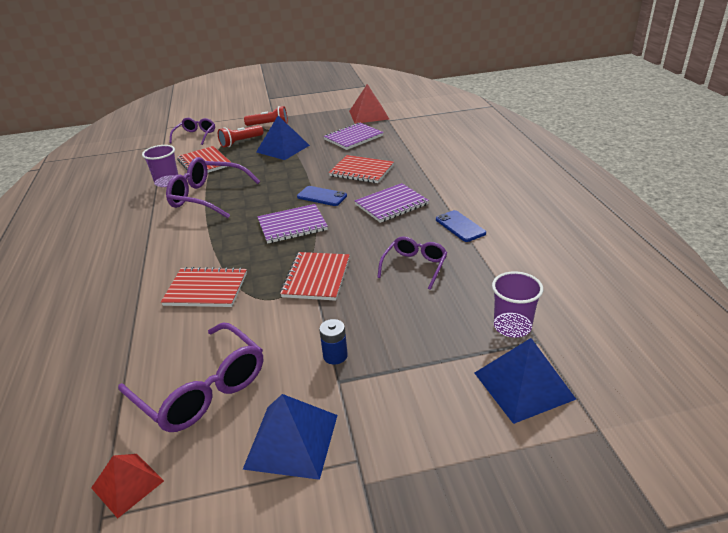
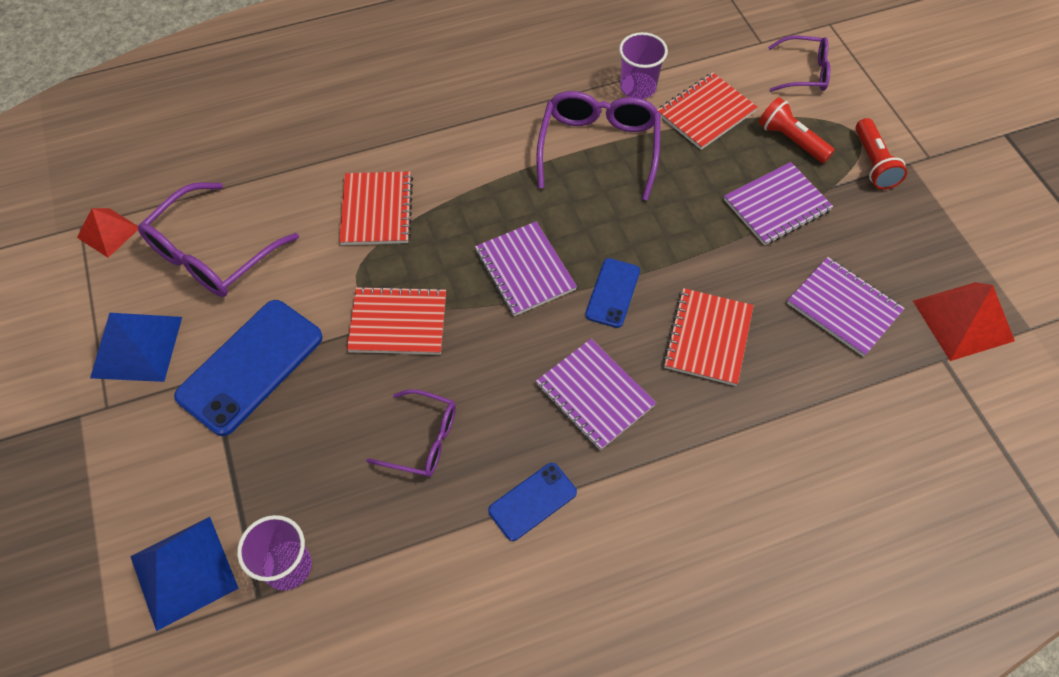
camera: 80 degrees right, 25 degrees up
blue pyramid [256,116,310,160] -> purple notebook [724,162,833,245]
blue battery [319,319,348,365] -> blue phone [174,300,323,436]

